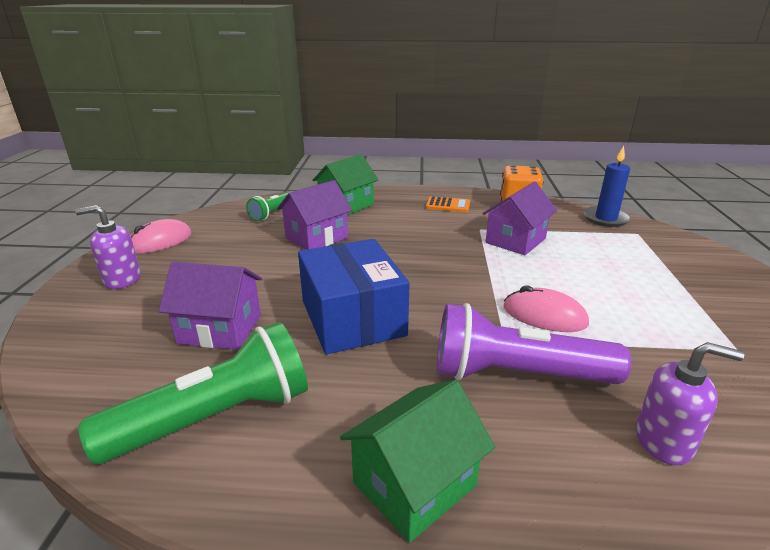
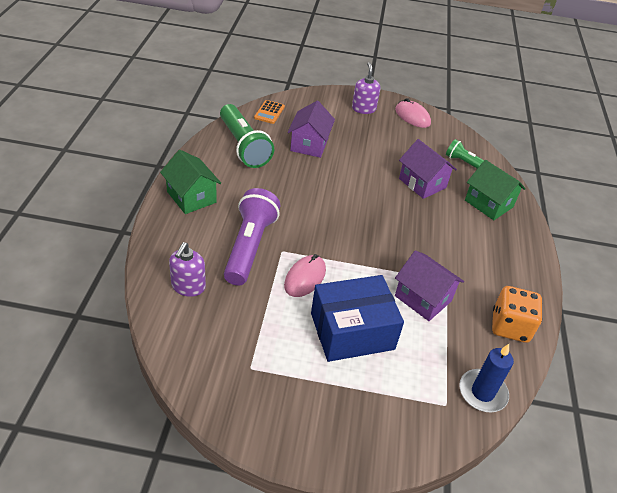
camera: 90 degrees right, 15 degrees up
blue box [298,239,410,354] -> blue box moved to [311,275,404,362]
orange calculator [426,196,470,212] -> orange calculator moved to [254,100,285,124]

